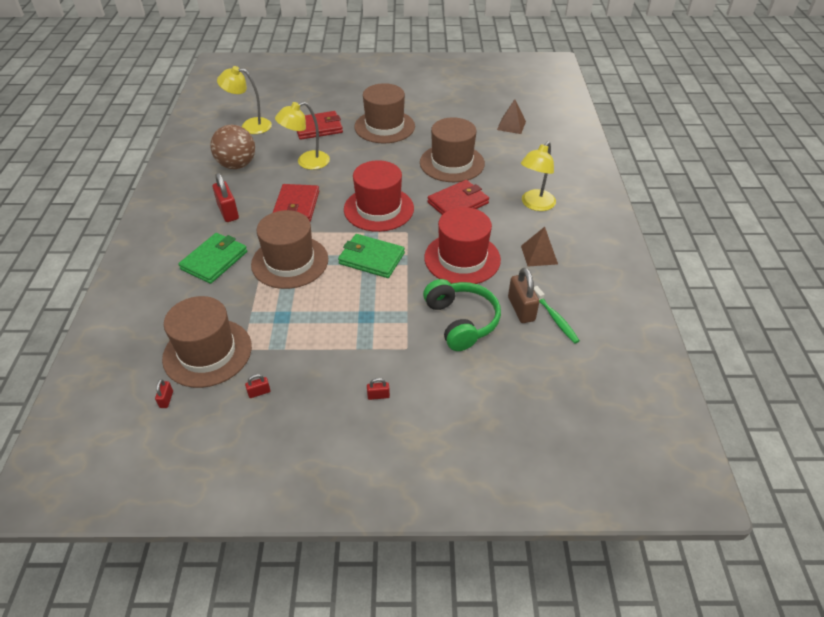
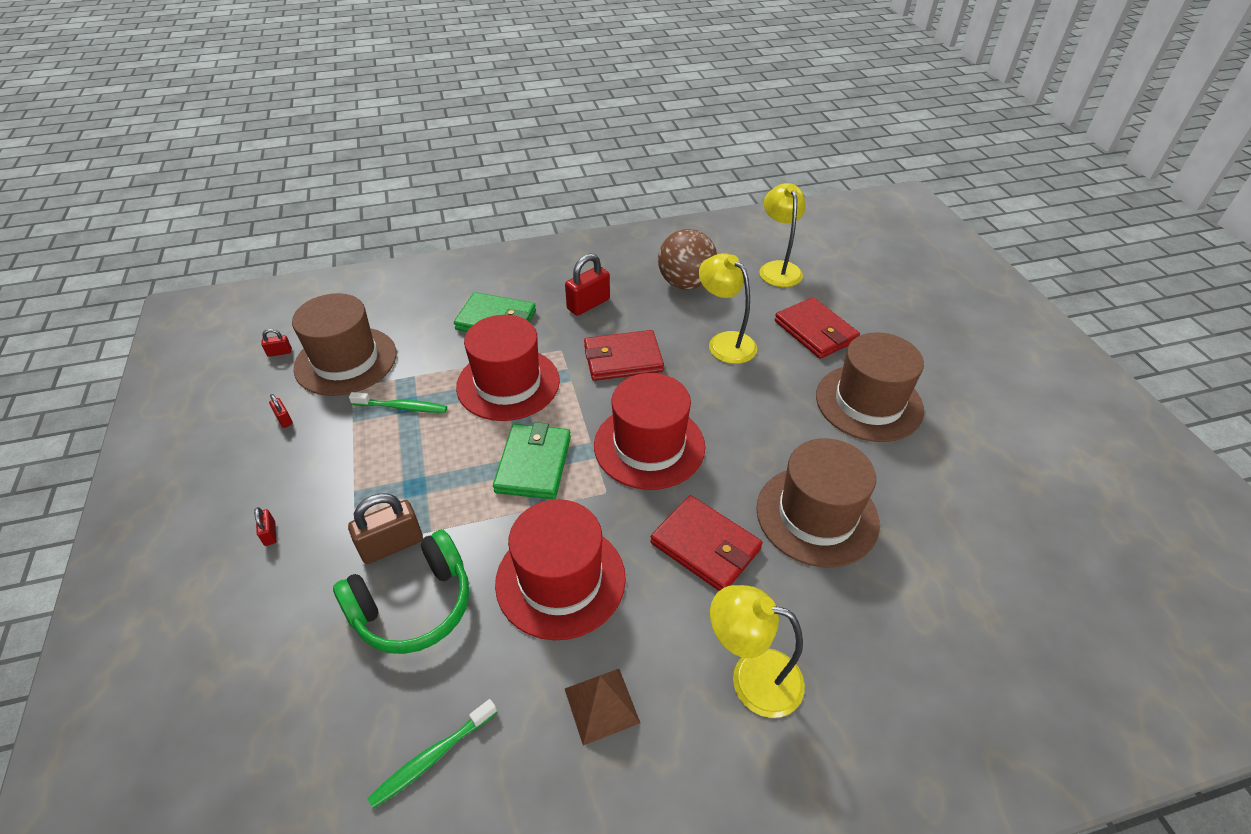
camera: 75 degrees right, 0 degrees up
brown hat [251,210,328,289] -> red hat [456,315,560,421]
brown pyramid [497,99,526,134] -> none
brown padlock [508,267,539,323] -> brown padlock moved to [348,493,423,564]
none -> green toothbrush [349,392,447,413]

